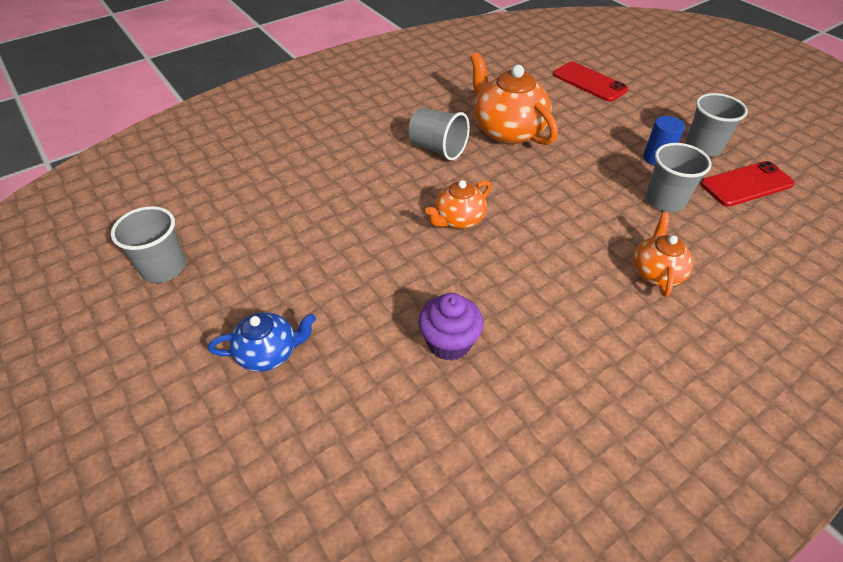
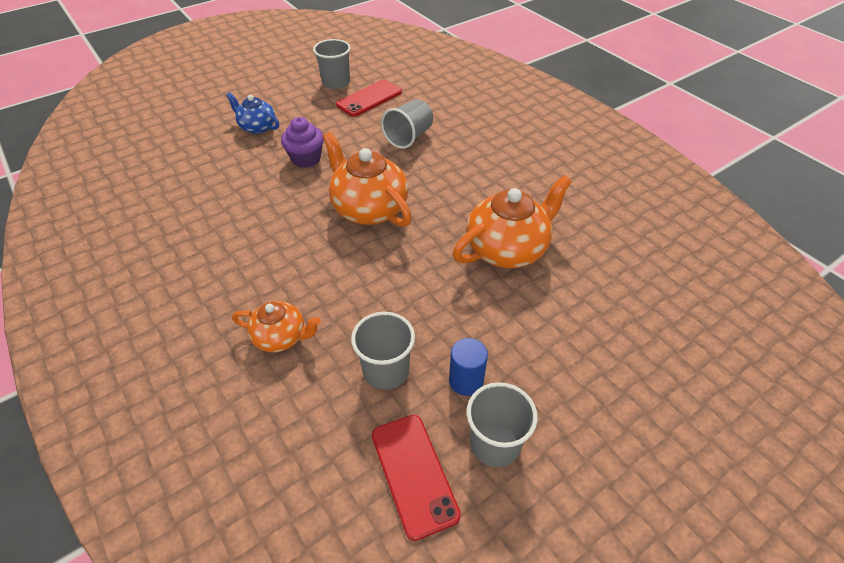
camera: 90 degrees right, 0 degrees up
blue teapot [208,312,316,372] -> blue teapot turned 135 degrees clockwise [226,92,279,134]
grey cup [408,108,470,161] -> grey cup moved to [381,99,433,149]
purple cupcake [418,293,483,361] -> purple cupcake moved to [281,117,324,168]
orange teapot [425,180,491,229] -> orange teapot [323,132,412,227], size x1.73
red phone [553,62,628,102] -> red phone moved to [336,80,402,117]

